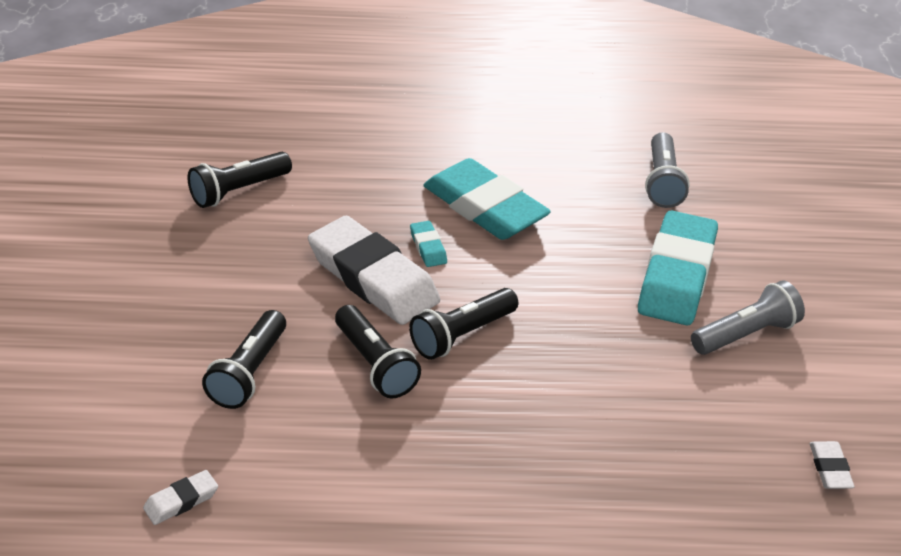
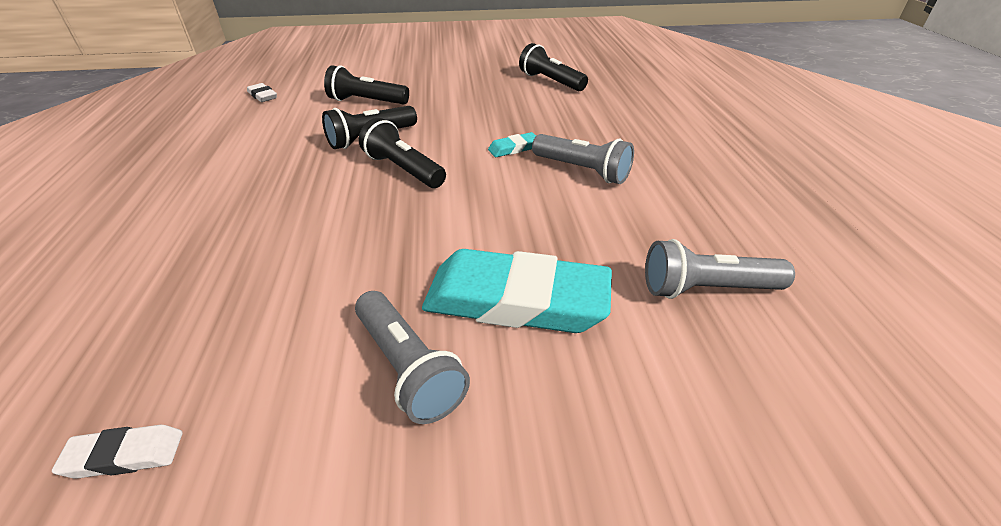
camera: 85 degrees right, 0 degrees up
white eraser [308,216,440,325] -> none
turquoise eraser [423,158,551,240] -> grey flashlight [532,134,634,184]

